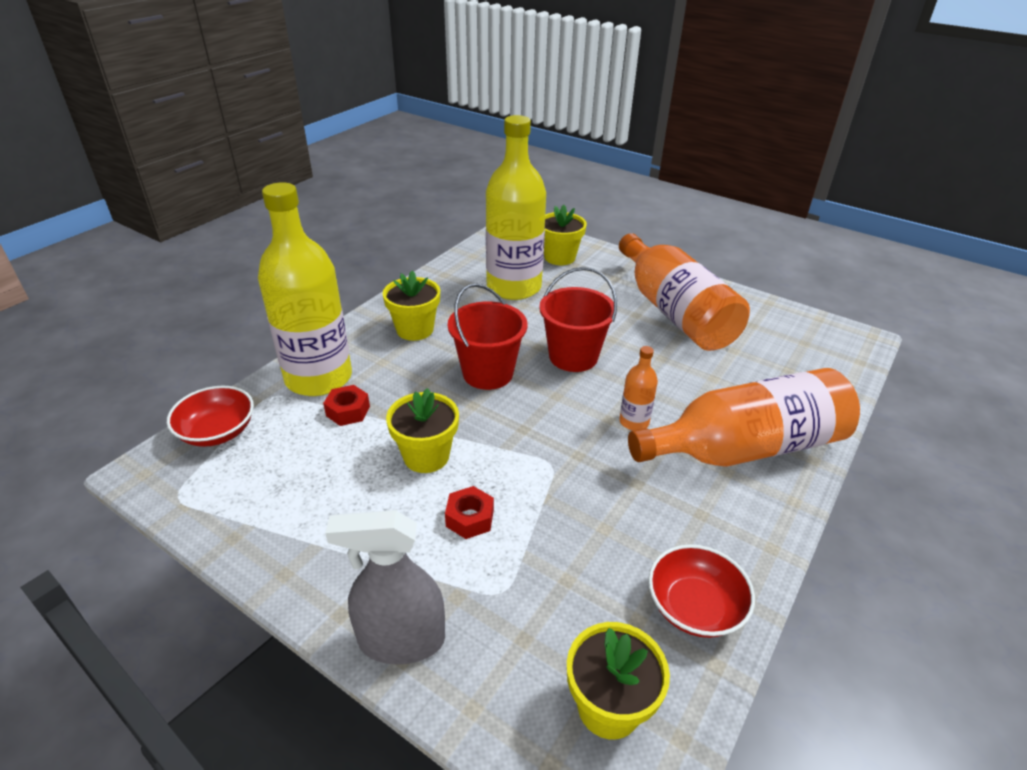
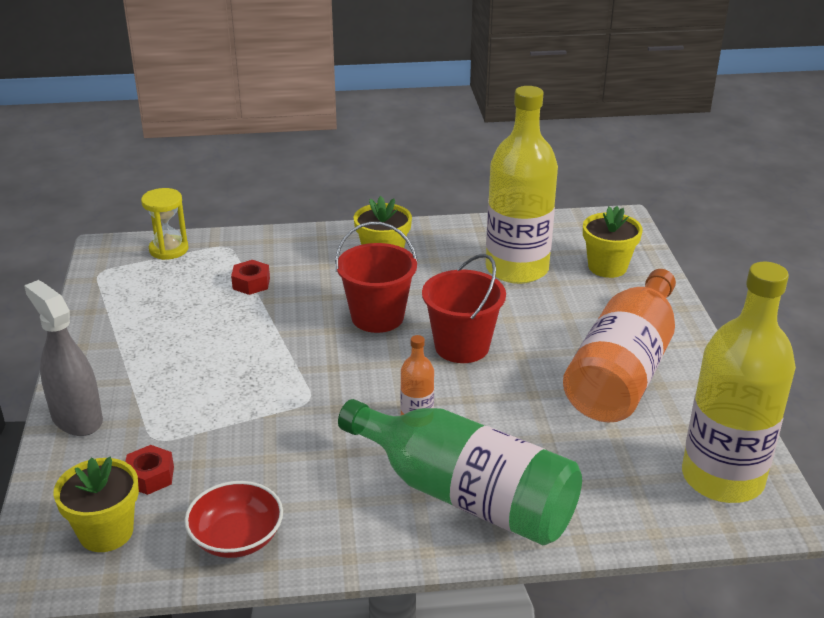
camera: 50 degrees right, 5 degrees down
red bowl [167,386,254,447] -> yellow hourglass [141,188,189,260]
yellow bottle [258,182,352,396] -> yellow bottle moved to [682,262,796,503]
yellow flower pot [386,388,459,473] -> none
red nut [445,486,494,539] -> red nut moved to [125,445,174,495]
orange bottle [628,368,860,467] -> green bottle [338,399,582,545]

